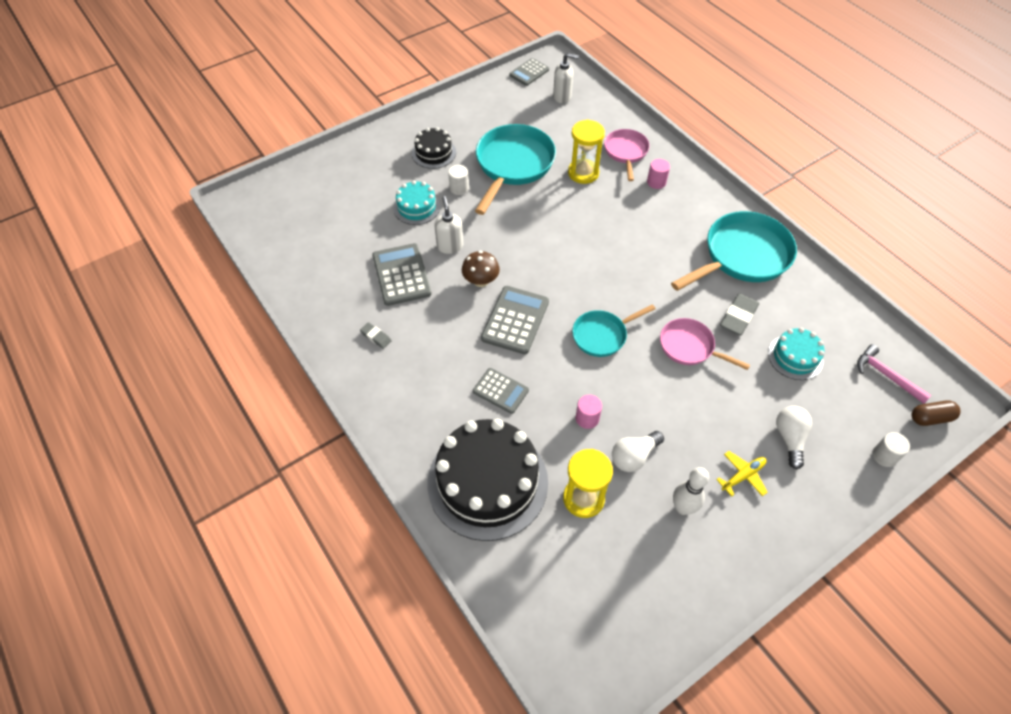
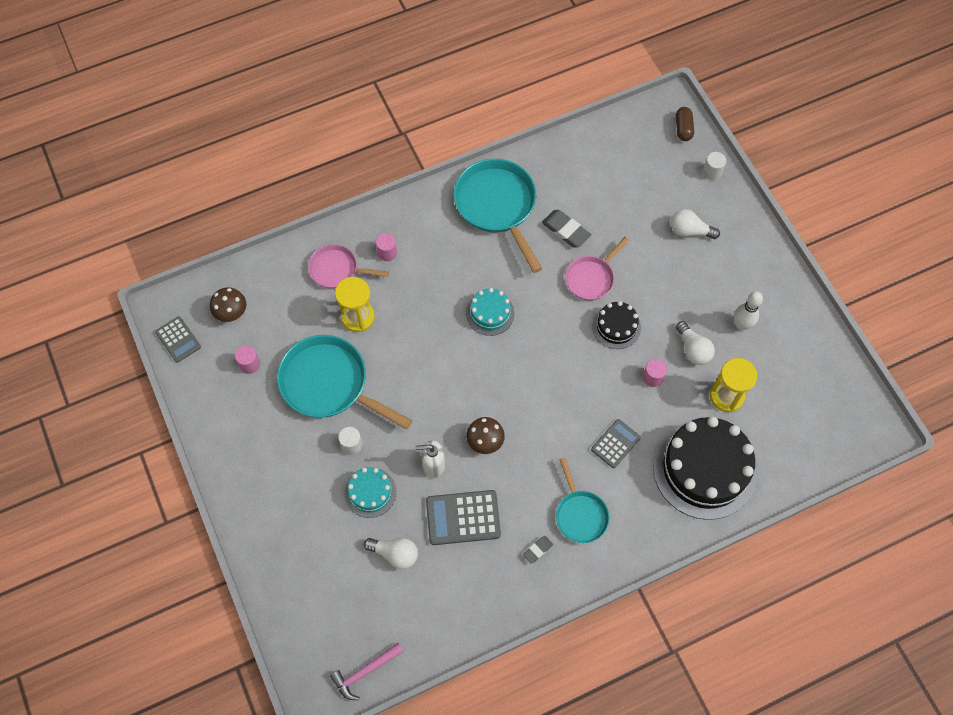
camera: 80 degrees left, 10 degrees up
black cake [412,127,456,169] -> black cake moved to [592,301,641,349]
grey calculator [481,286,549,354] -> none
white soap dispenser [553,53,579,103] -> brown mushroom [210,287,246,322]
turquoise pan [572,304,655,357] -> turquoise pan moved to [556,457,610,543]
yellow plane [716,451,768,497] -> none
turquoise cake [768,328,825,380] -> turquoise cake moved to [466,288,515,336]
pink hammer [857,344,932,404] -> pink hammer moved to [330,643,404,700]
none -> pink cylinder [235,346,260,374]
none -> white light bulb [364,538,418,569]

